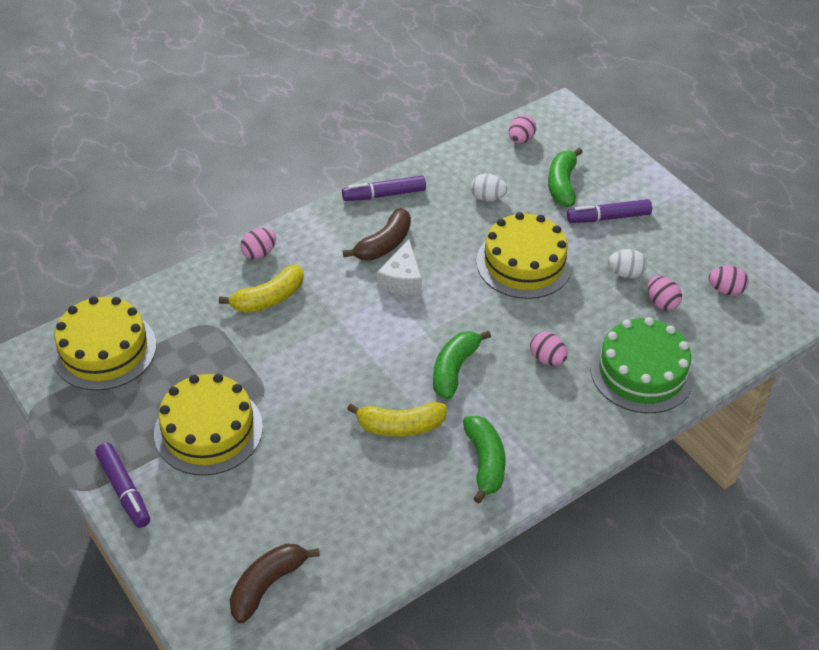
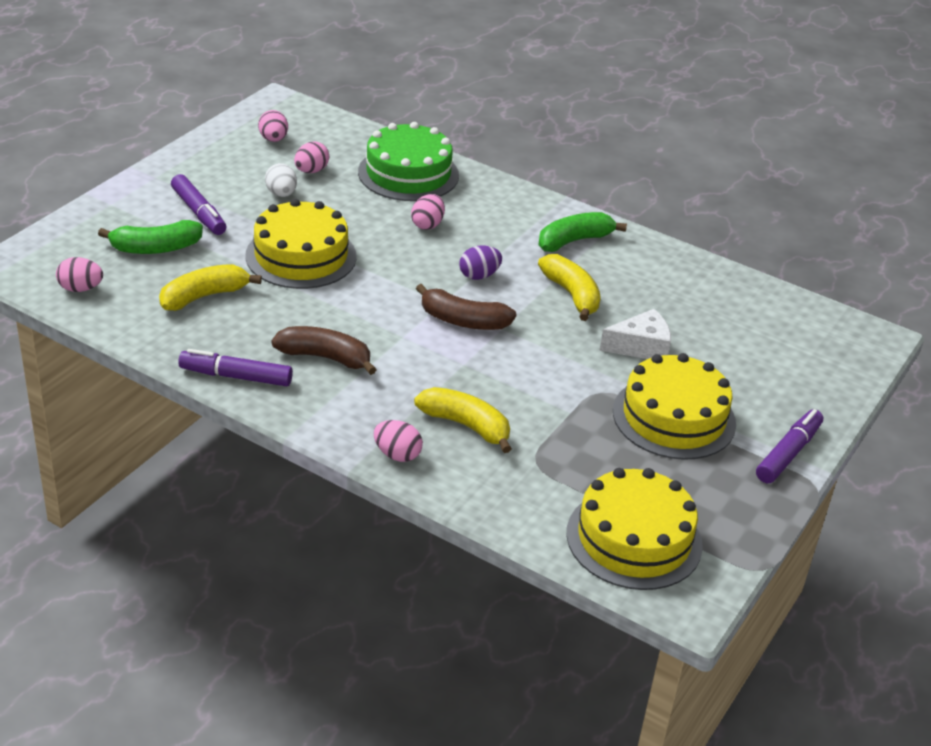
camera: 115 degrees left, 10 degrees down
brown banana [229,544,320,623] -> brown banana moved to [416,284,516,330]
purple marker [342,176,426,201] -> purple marker turned 135 degrees clockwise [178,349,293,386]
white cheese [377,239,422,295] -> white cheese moved to [599,309,671,359]
green banana [433,330,491,399] -> purple egg [459,245,502,280]
white egg [471,174,507,201] -> yellow banana [159,264,262,311]

